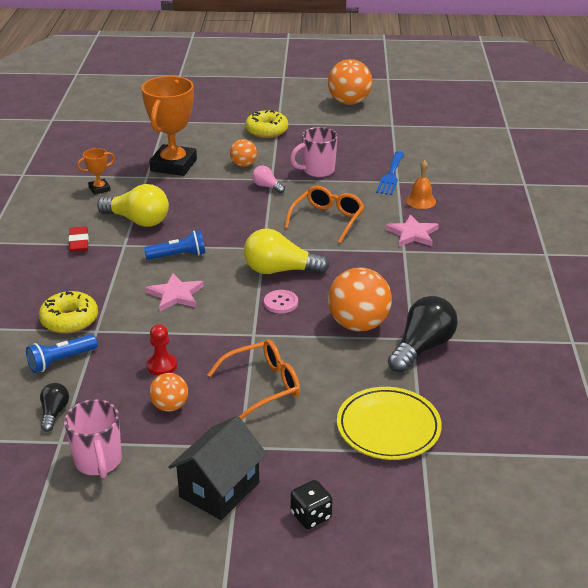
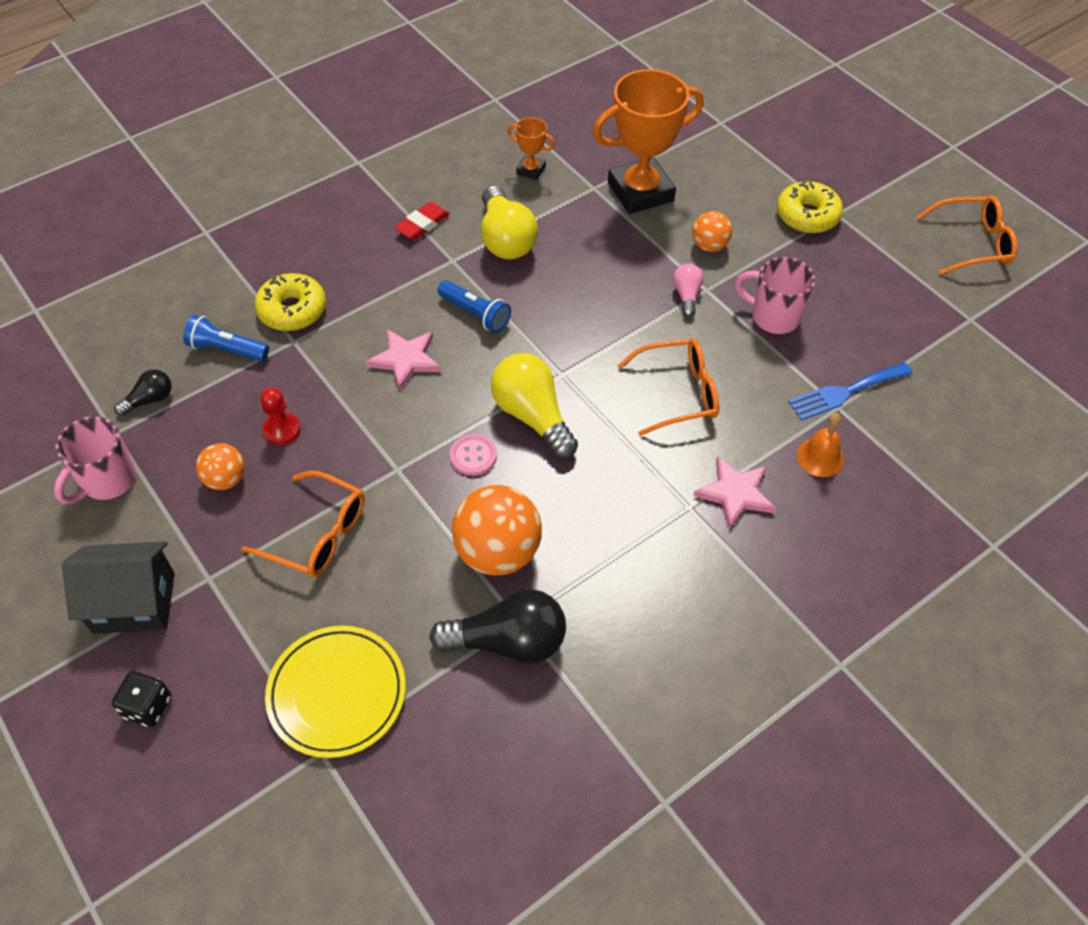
camera: 50 degrees right, 20 degrees up
orange ball [328,59,372,105] -> orange glasses [917,196,1017,275]

